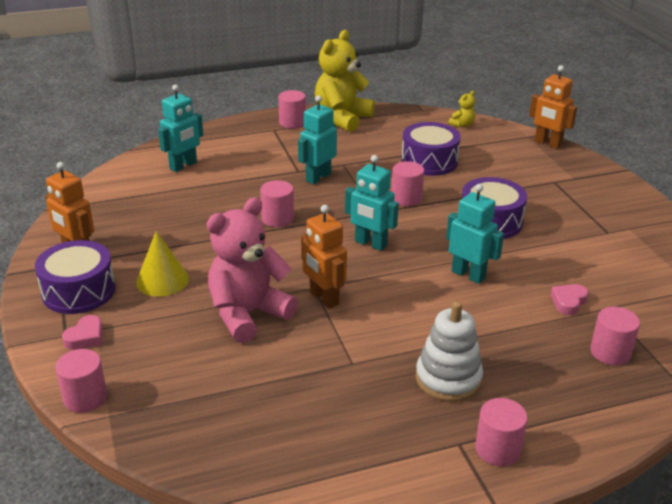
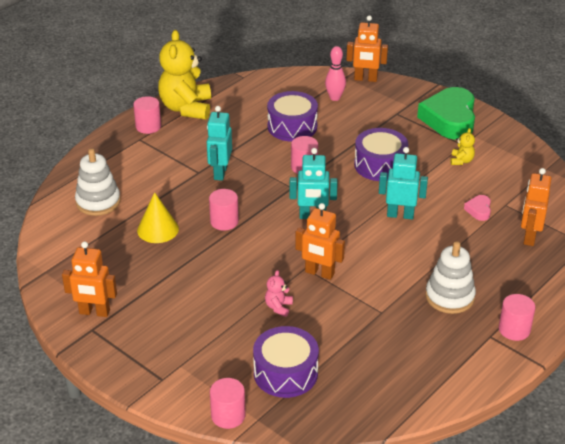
camera: 30 degrees left, 5 degrees up
purple drum [35,240,115,314] -> purple drum moved to [253,326,319,398]
pink heart [62,315,103,350] -> none
yellow cone [136,231,189,297] -> yellow cone moved to [137,192,179,243]
turquoise robot [158,84,203,172] -> white stacking toy [75,148,121,216]
pink teddy bear [207,197,298,343] -> pink teddy bear [265,270,293,317], size x0.42
yellow teddy bear [449,91,475,127] -> yellow teddy bear moved to [450,128,475,165]
pink cylinder [590,306,640,365] -> orange robot [521,168,551,246]
none -> pink bowling pin [325,46,346,101]
none -> green heart [417,87,475,140]

